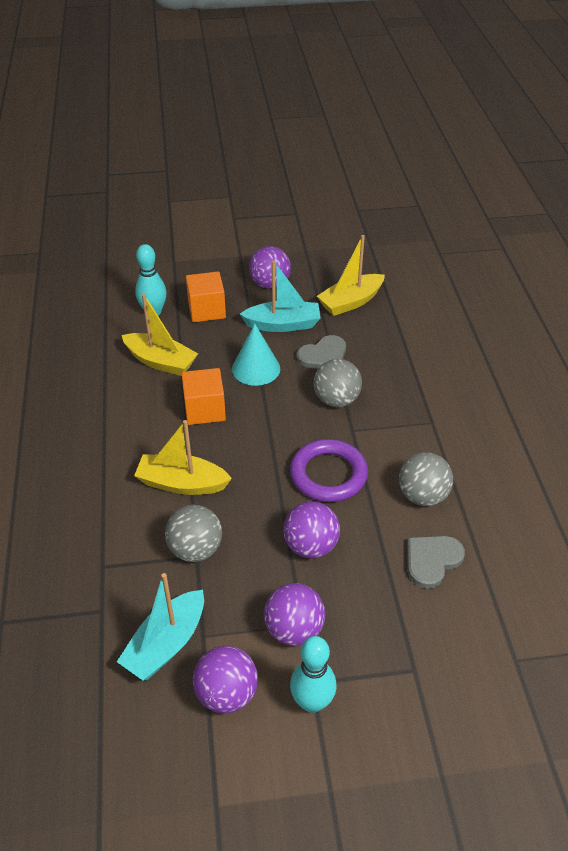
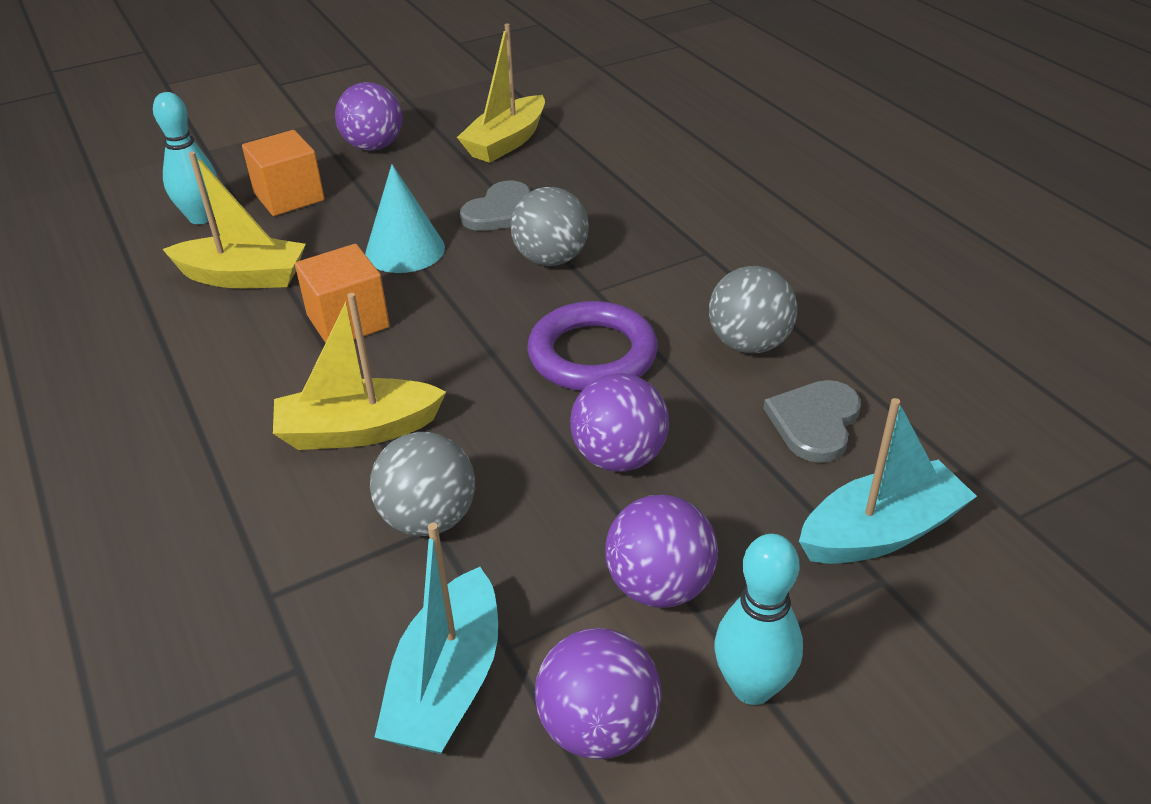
camera: 20 degrees left, 5 degrees down
turquoise boat [240,261,321,332] -> turquoise boat moved to [799,398,977,564]

